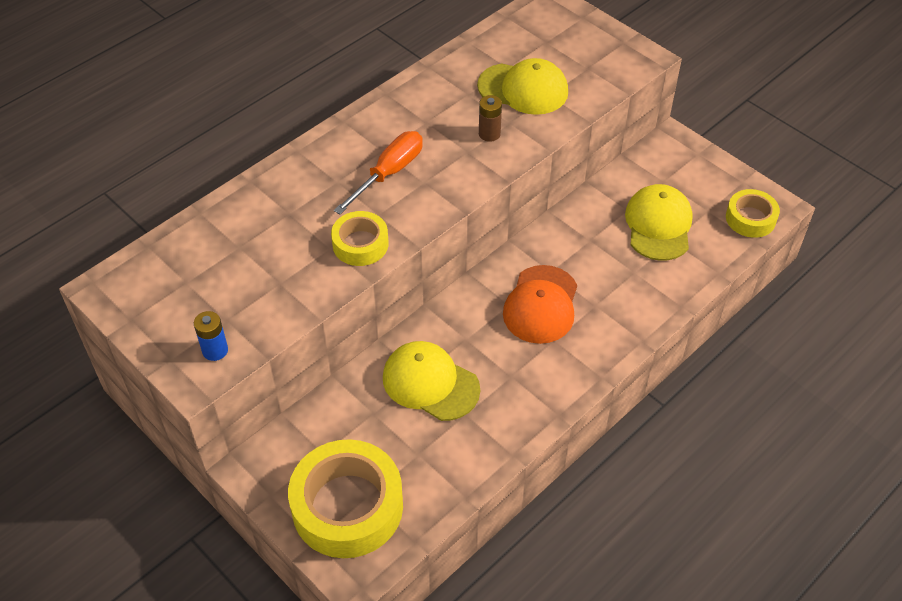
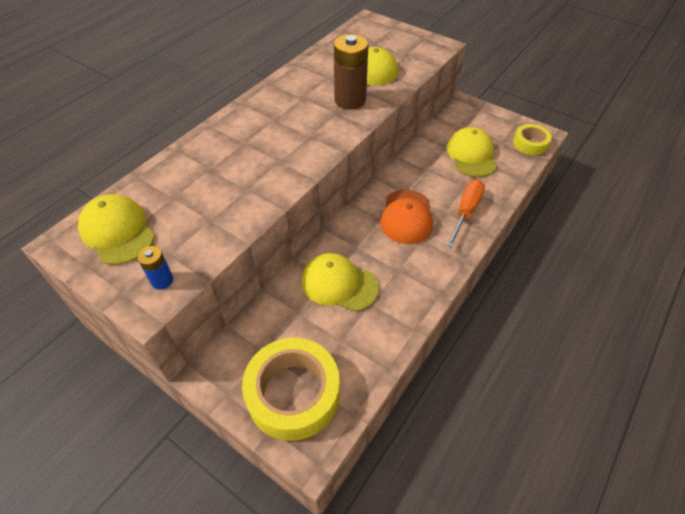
camera: 10 degrees left, 0 degrees up
yellow tape [331,211,388,266] -> none
orange screwdriver [334,131,423,214] -> orange screwdriver moved to [447,180,485,247]
brown battery [479,95,502,142] -> brown battery [334,34,369,109], size x1.97
none -> yellow cap [78,194,155,265]

